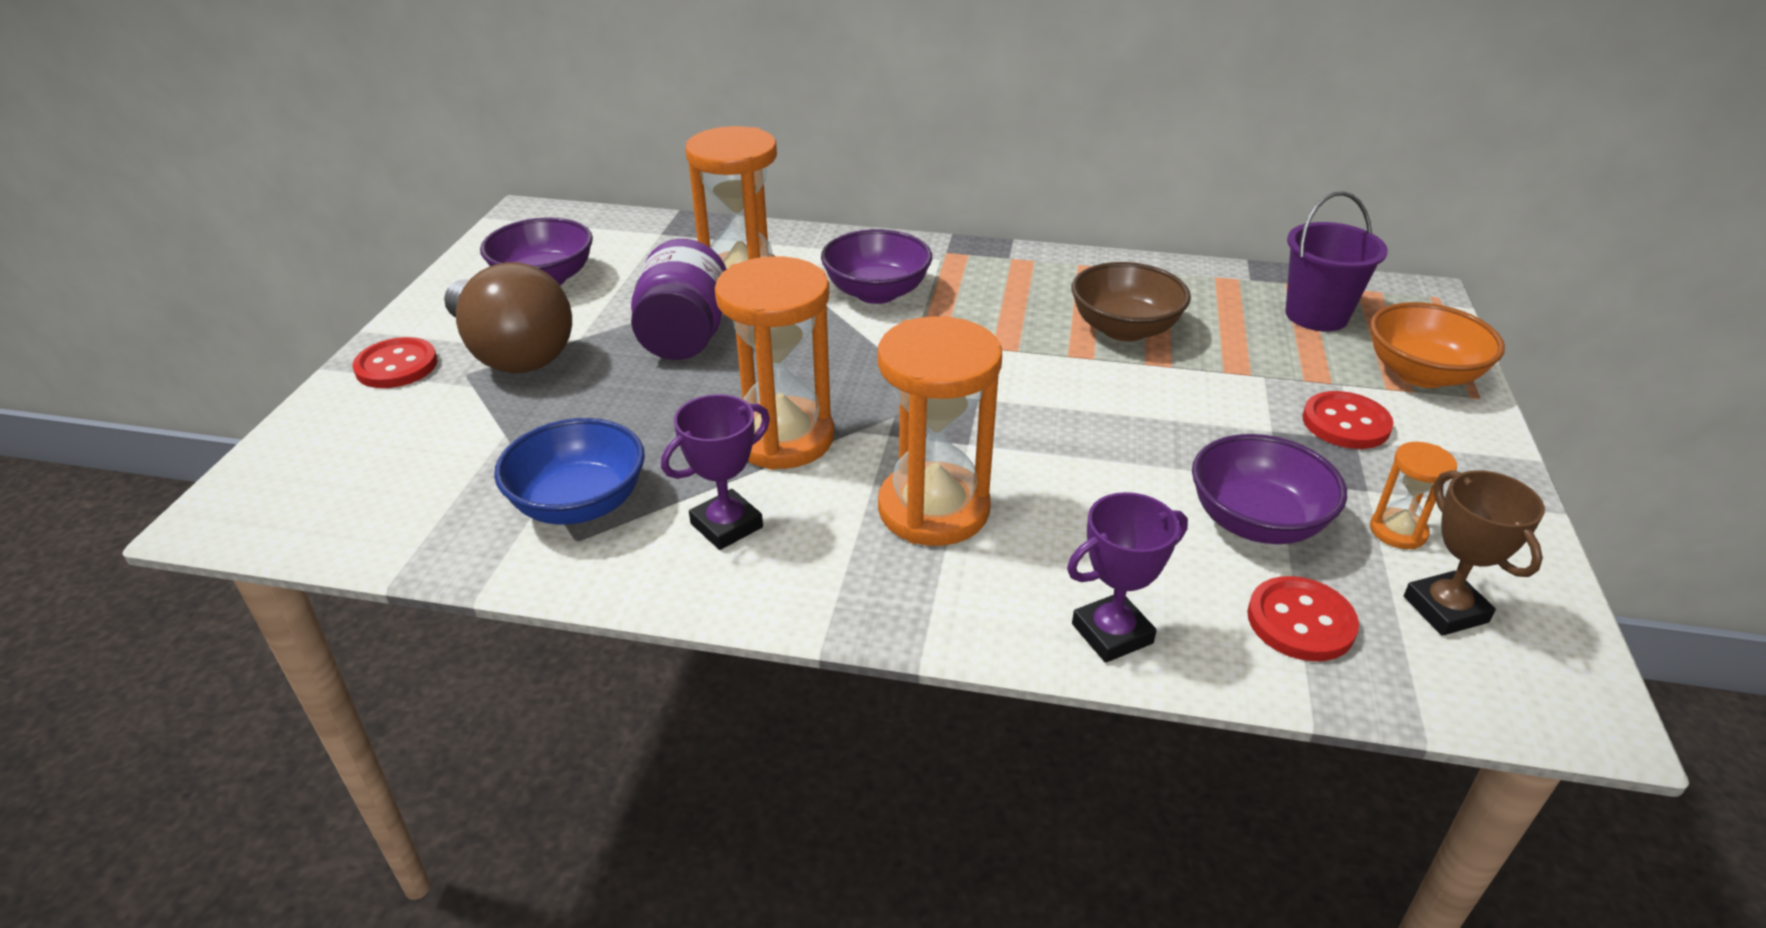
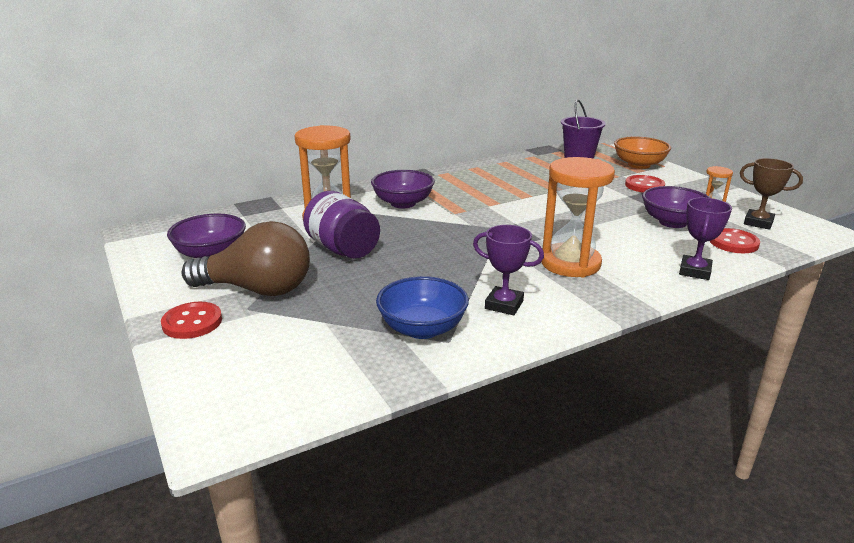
camera: 40 degrees left, 10 degrees down
purple trophy [661,394,770,550] -> purple trophy turned 75 degrees counterclockwise [473,225,544,315]
orange hourglass [714,256,834,470] -> none
brown bowl [1072,262,1191,342] -> none

